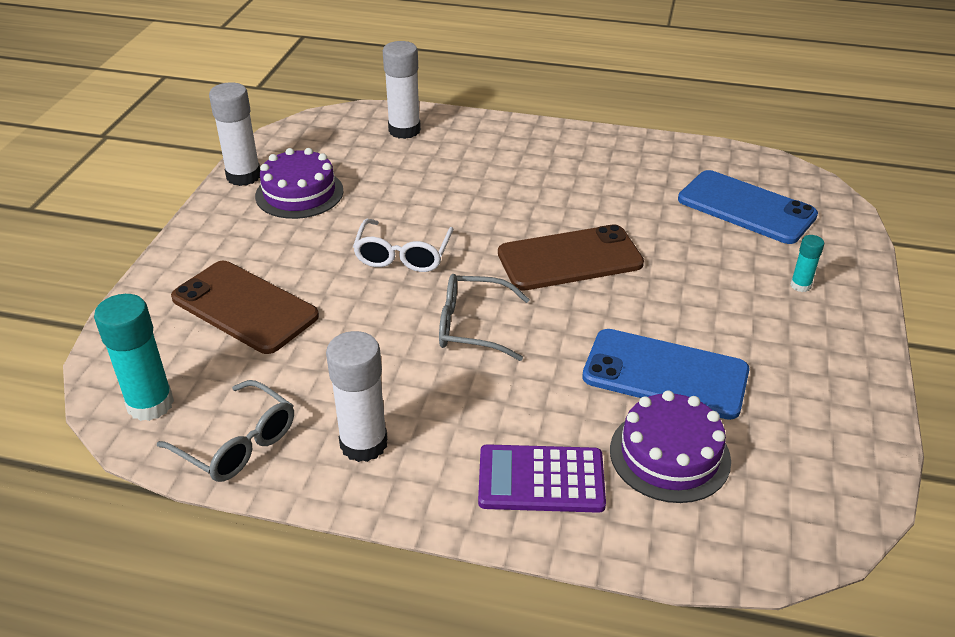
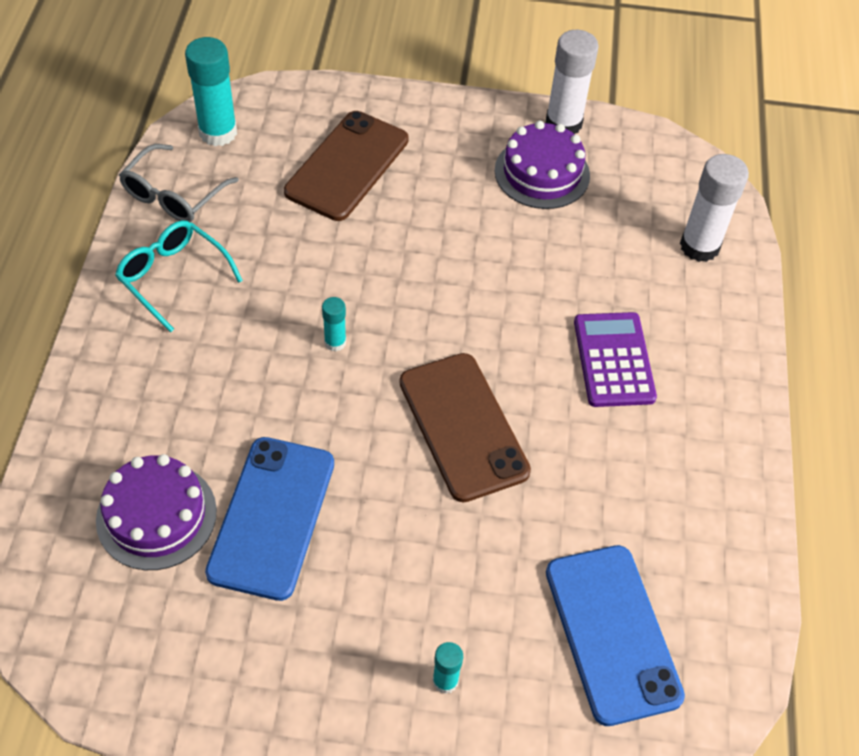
camera: 80 degrees right, 15 degrees up
white glue stick [326,331,387,462] -> turquoise glasses [115,220,243,333]
white glasses [353,219,454,272] -> none
grey glasses [439,274,530,361] -> turquoise glue stick [322,297,346,351]
purple calculator [478,444,606,513] -> purple calculator moved to [574,312,657,407]
blue phone [678,170,818,244] -> blue phone turned 45 degrees counterclockwise [546,545,685,726]

